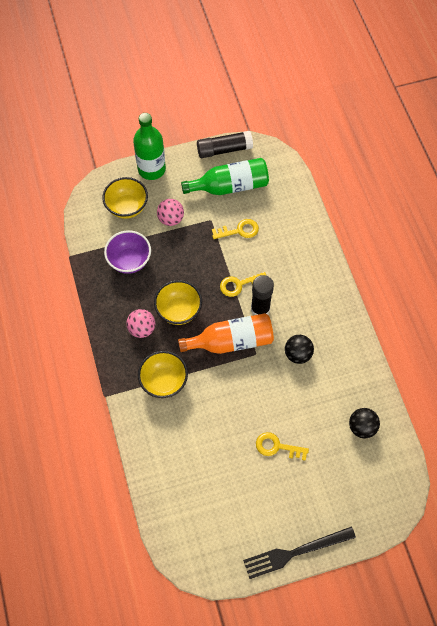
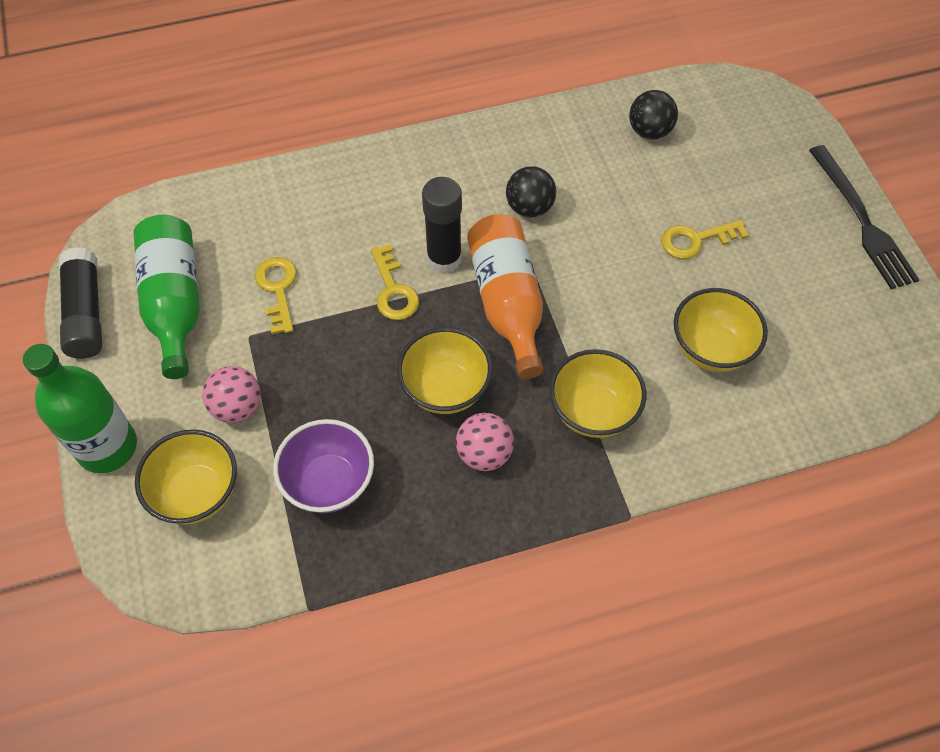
camera: 90 degrees left, 5 degrees down
yellow key [256,432,309,461] -> yellow key turned 60 degrees clockwise [661,220,749,259]
none -> yellow bowl [674,288,768,372]

